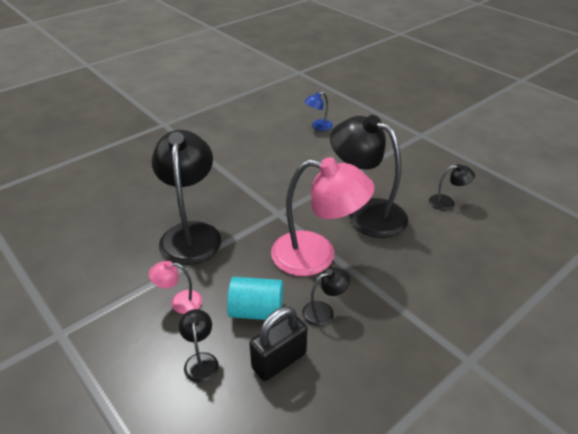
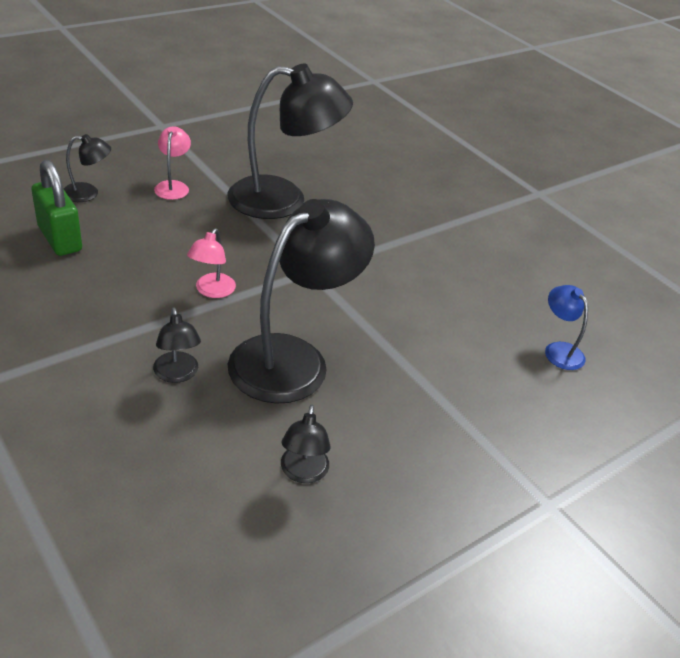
camera: 90 degrees right, 0 degrees up
turquoise cylinder [227,277,283,321] -> none
black padlock [249,307,307,381] -> green padlock [31,159,82,256]
pink lamp [271,157,374,276] -> pink lamp [187,228,236,298], size x0.44
black lamp [302,267,350,326] -> black lamp moved to [153,307,201,383]

